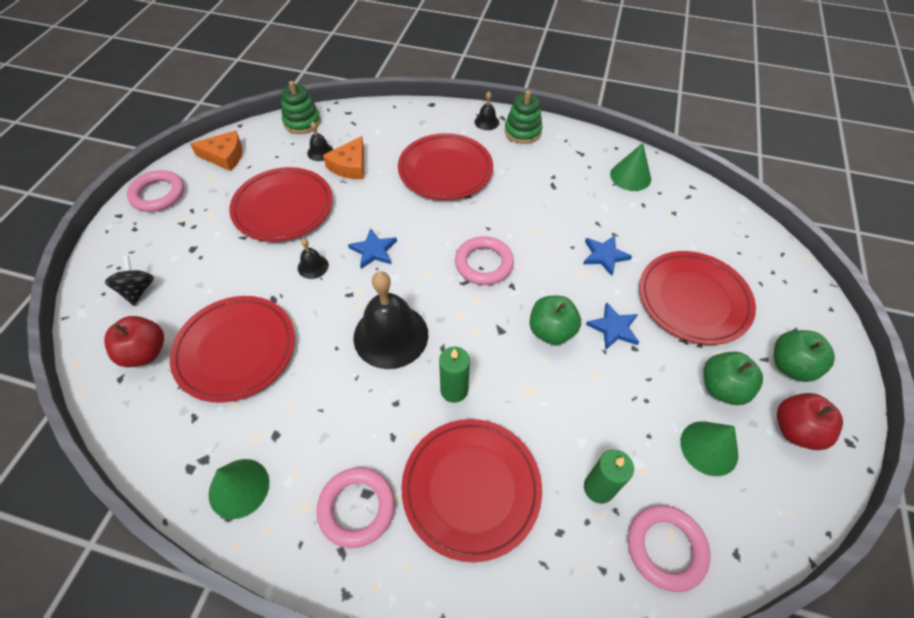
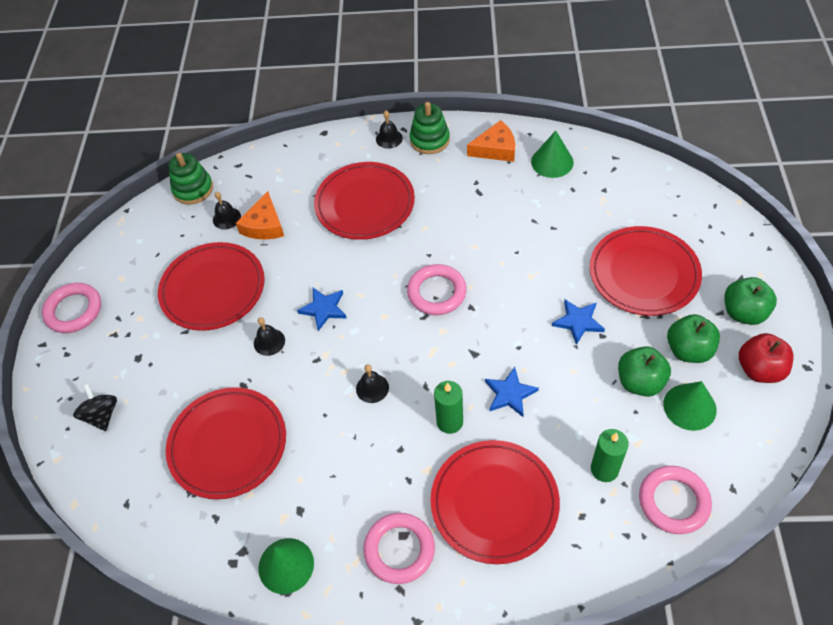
camera: 10 degrees left, 0 degrees up
red apple [104,316,164,367] -> none
orange cheese [190,130,242,171] -> orange cheese moved to [467,120,515,162]
black bell [353,271,428,369] -> black bell [356,365,389,403], size x0.45
green apple [529,296,581,345] -> green apple moved to [618,346,671,397]
blue star [583,235,632,276] -> blue star moved to [485,367,539,417]

